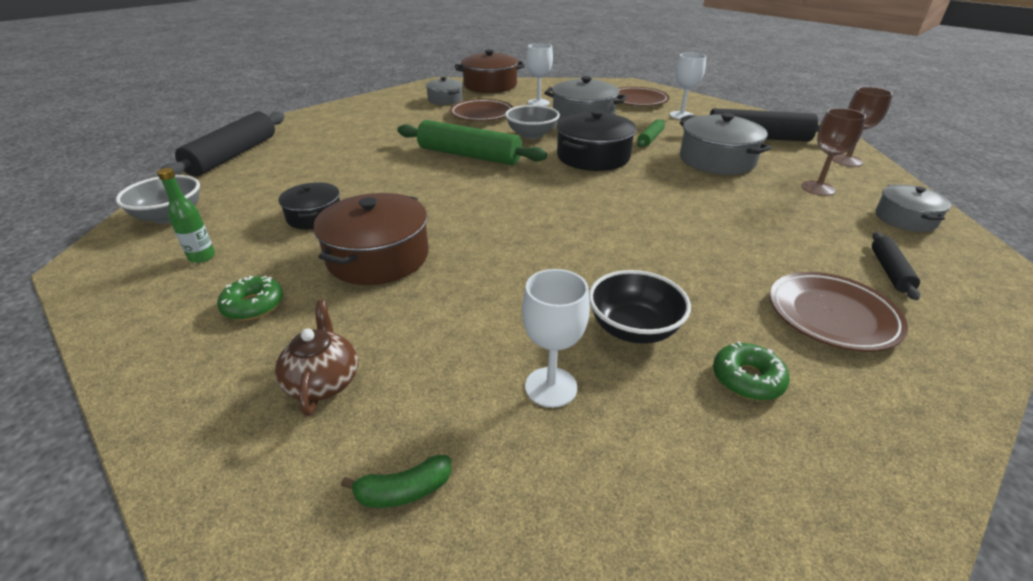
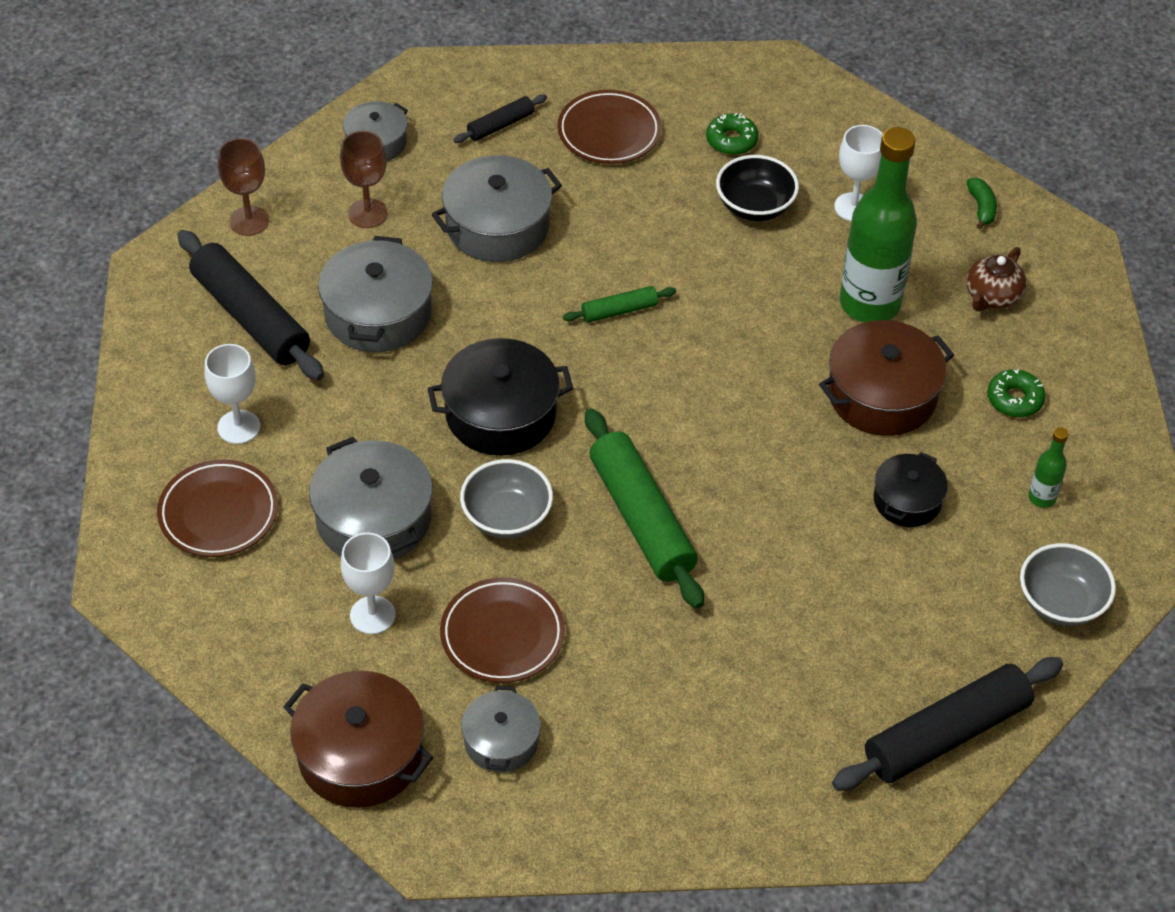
camera: 140 degrees left, 15 degrees up
green banana [341,455,451,508] -> green banana turned 60 degrees clockwise [967,178,997,229]
green rolling pin [637,119,665,147] -> green rolling pin moved to [563,286,676,323]
none -> grey pot [432,155,562,262]
none -> green bottle [840,127,917,323]

